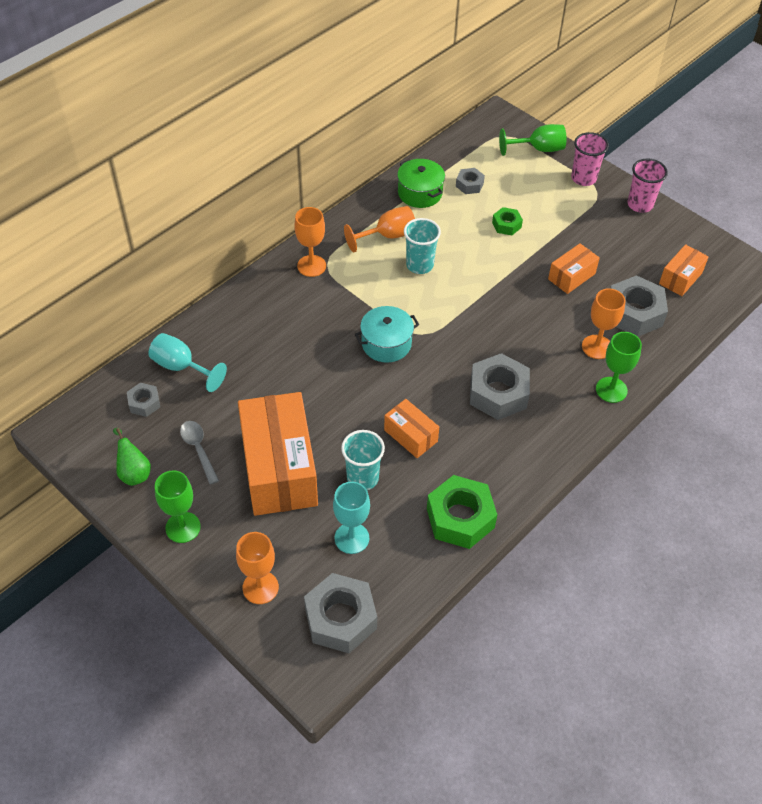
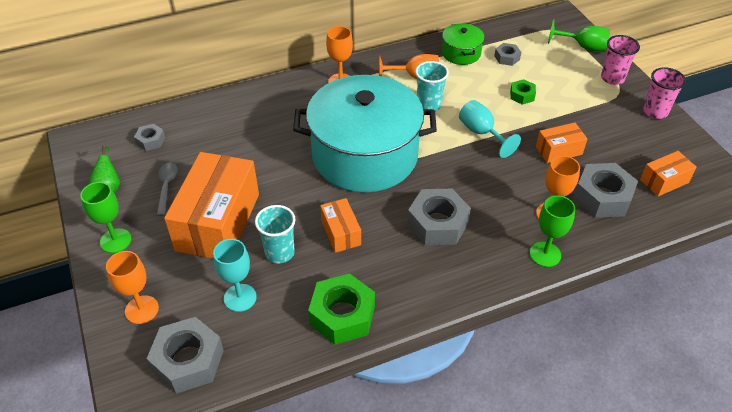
camera: 25 degrees right, 5 degrees down
turquoise goblet [149,333,227,392] -> turquoise goblet moved to [459,100,521,158]
turquoise pot [355,306,419,363] -> turquoise pot [293,75,437,193], size x2.34

